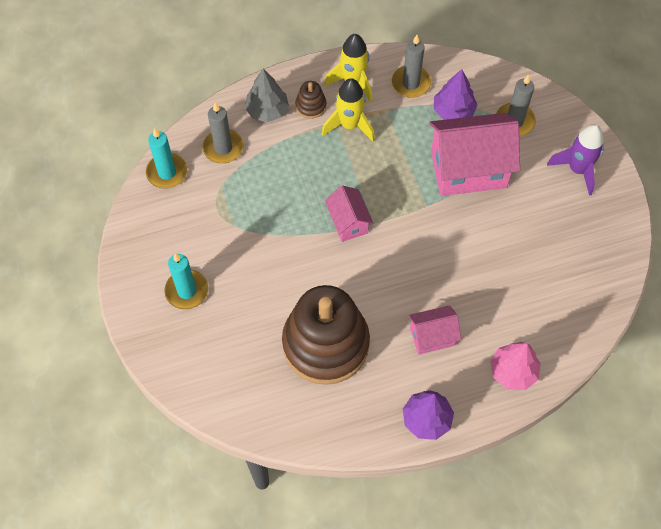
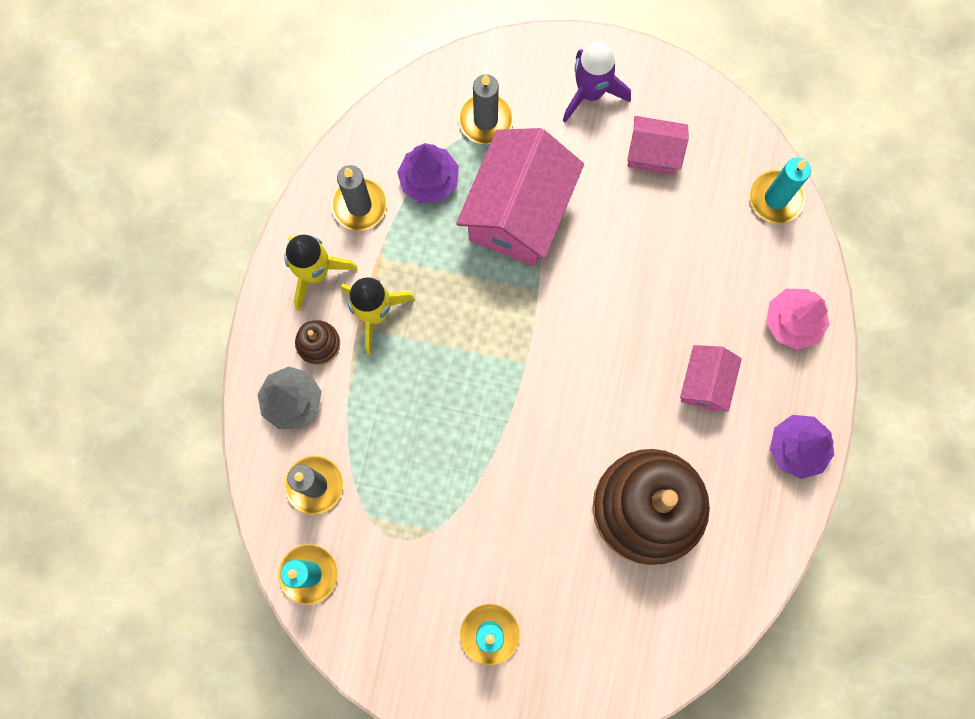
camera: 60 degrees left, 15 degrees up
pink house [325,186,373,242] -> pink house moved to [627,116,689,175]
none -> turquoise candle [750,157,811,223]

